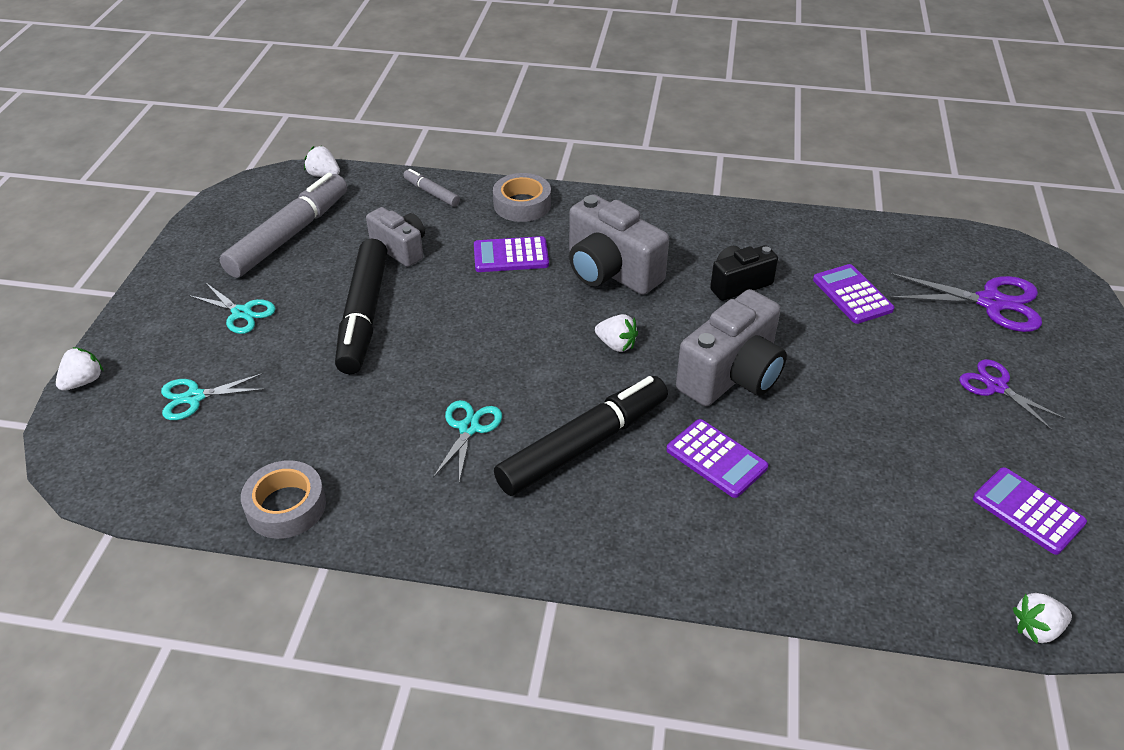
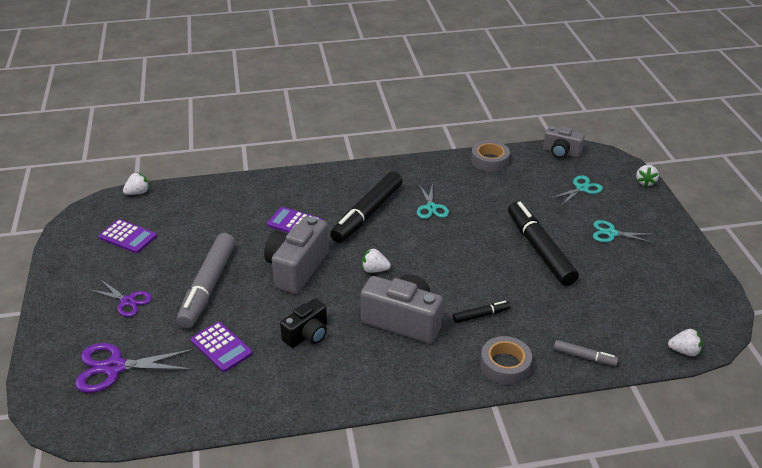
camera: 160 degrees right, 5 degrees down
grey marker [219,173,347,278] -> grey marker moved to [176,233,235,328]
grey camera [366,207,425,267] -> grey camera moved to [543,126,585,158]
purple calculator [474,236,549,272] -> black marker [453,301,510,323]

